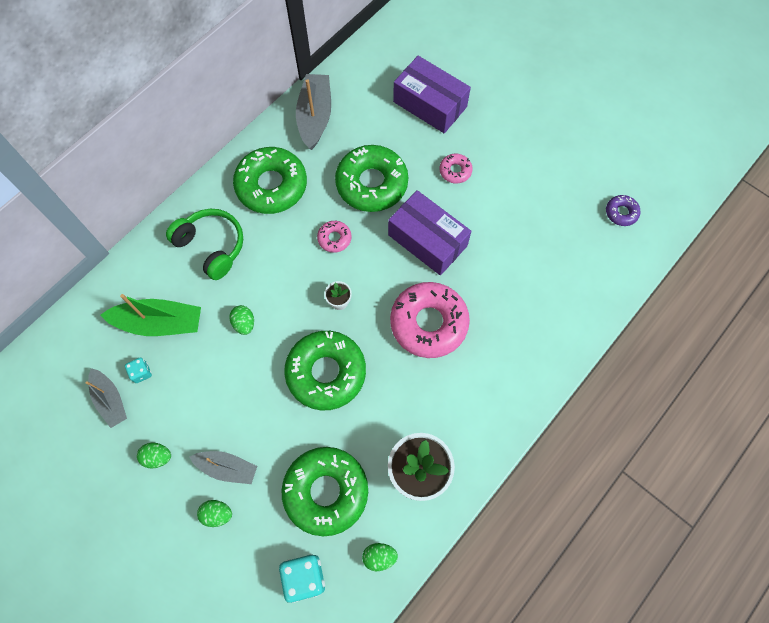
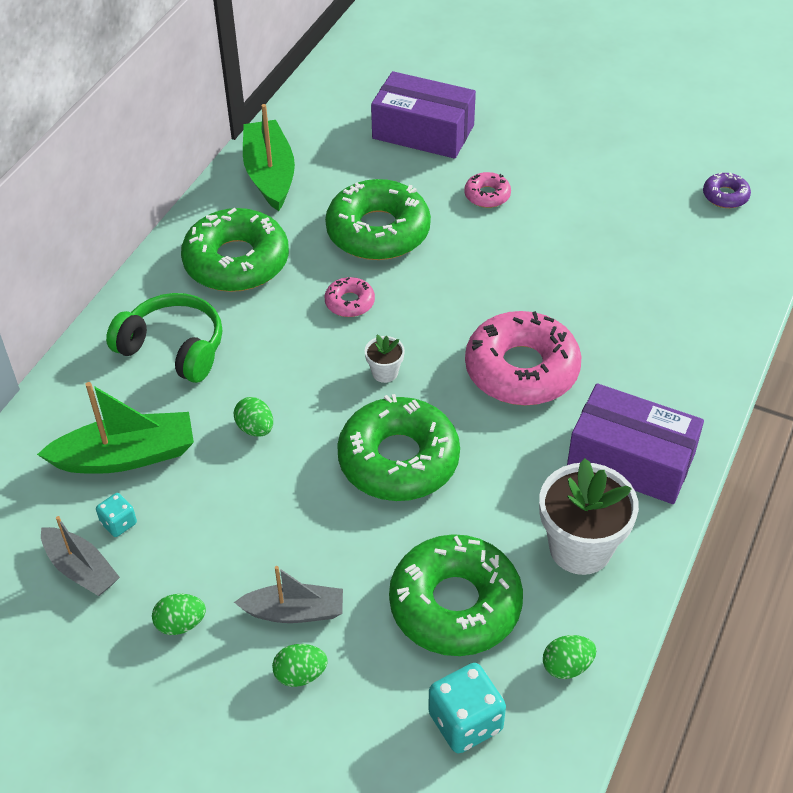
camera: 15 degrees left, 20 degrees down
grey boat [296,74,331,150] -> green boat [243,104,295,211]
purple box [388,190,471,275] -> purple box moved to [567,383,704,504]

